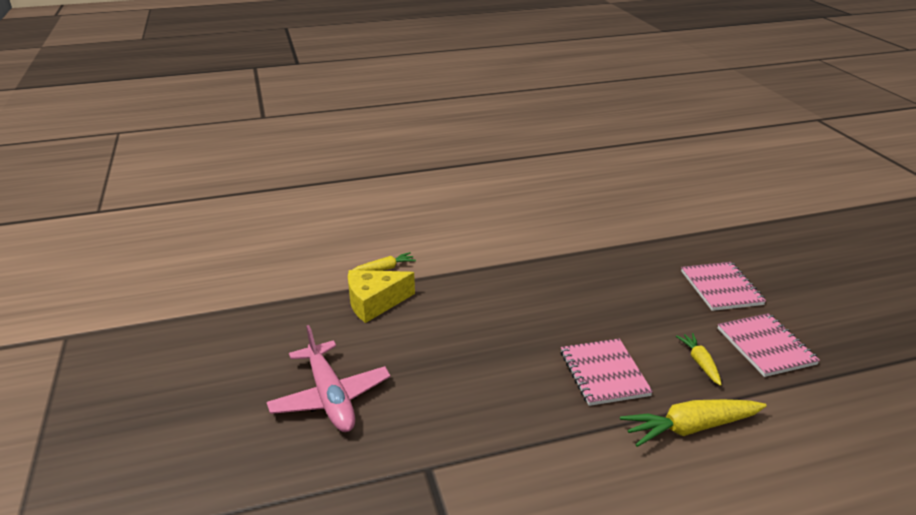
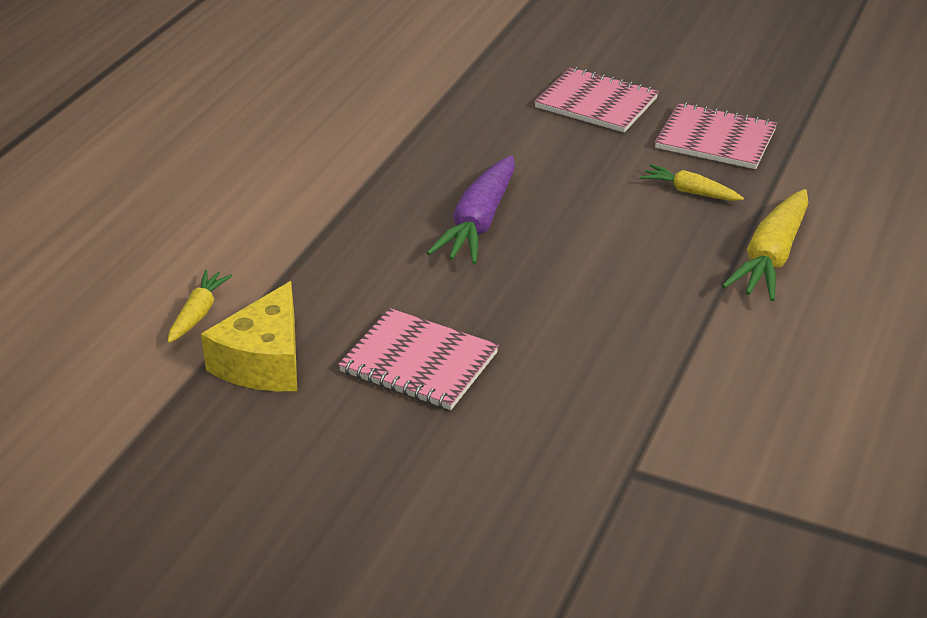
camera: 50 degrees left, 5 degrees up
pink plane [266,325,391,432] -> none
pink notebook [561,339,653,406] -> pink notebook moved to [338,308,499,410]
none -> purple carrot [427,155,515,264]

